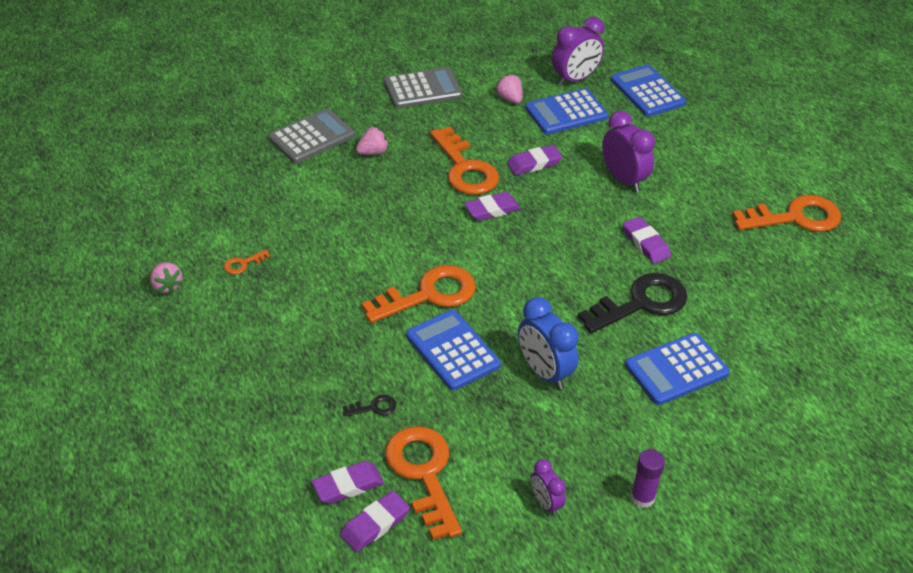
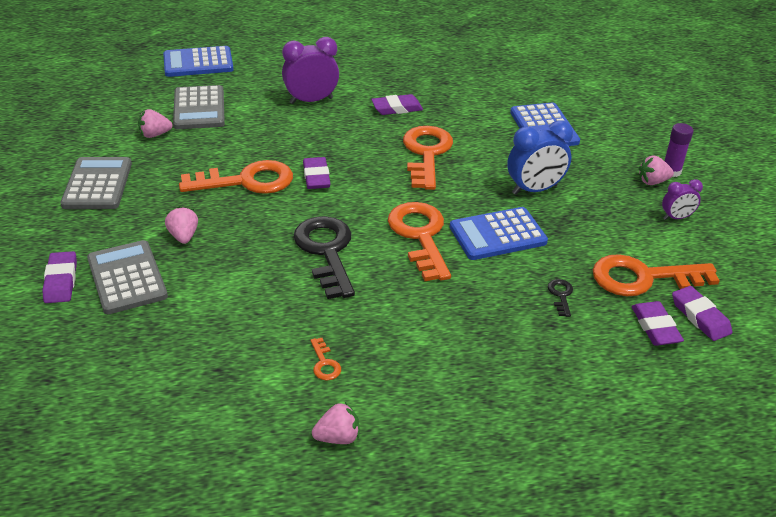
camera: 75 degrees left, 5 degrees down
purple eraser [507,145,563,175] -> purple eraser moved to [42,251,77,303]
blue calculator [525,88,608,135] -> grey calculator [173,85,225,129]
purple clock [552,17,604,86] -> none
black key [578,273,687,333] -> black key moved to [294,216,355,299]
orange key [732,195,841,232] -> orange key moved to [403,126,453,190]
none -> pink strawberry [639,155,674,185]

